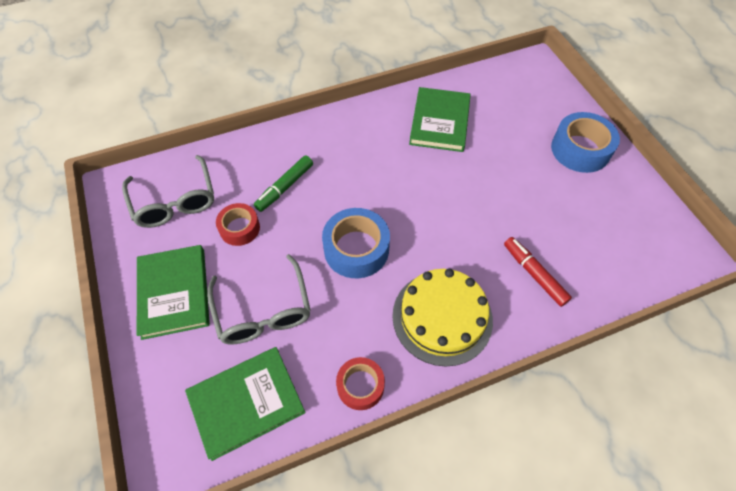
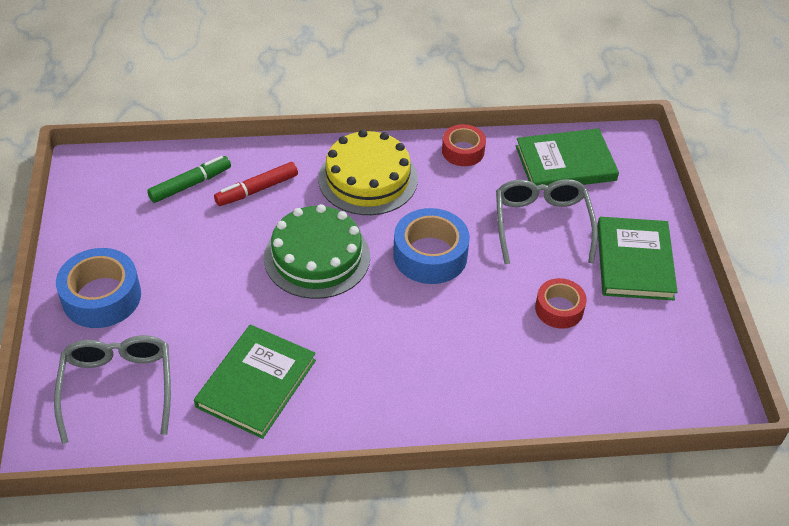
camera: 165 degrees left, 10 degrees down
grey glasses [122,155,214,228] -> grey glasses moved to [54,335,171,444]
green marker [254,155,313,212] -> green marker moved to [147,156,231,203]
red marker [504,237,572,307] -> red marker turned 75 degrees clockwise [214,162,298,206]
none -> green cake [264,204,370,299]

